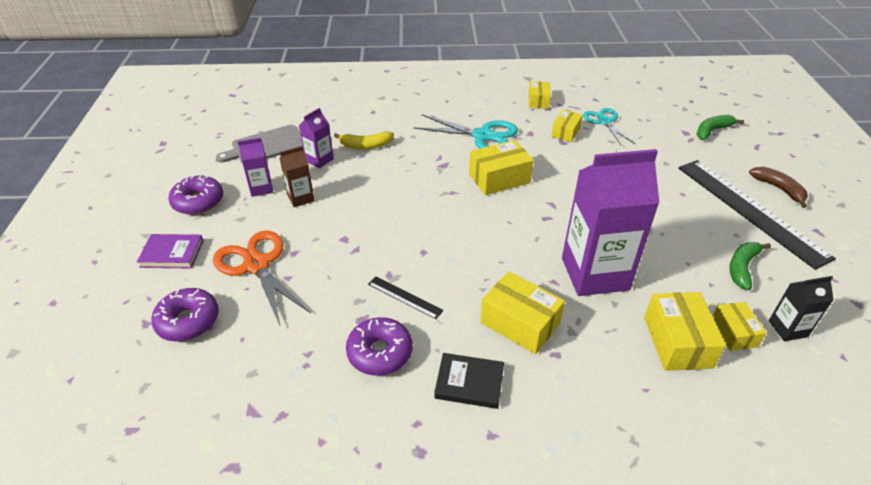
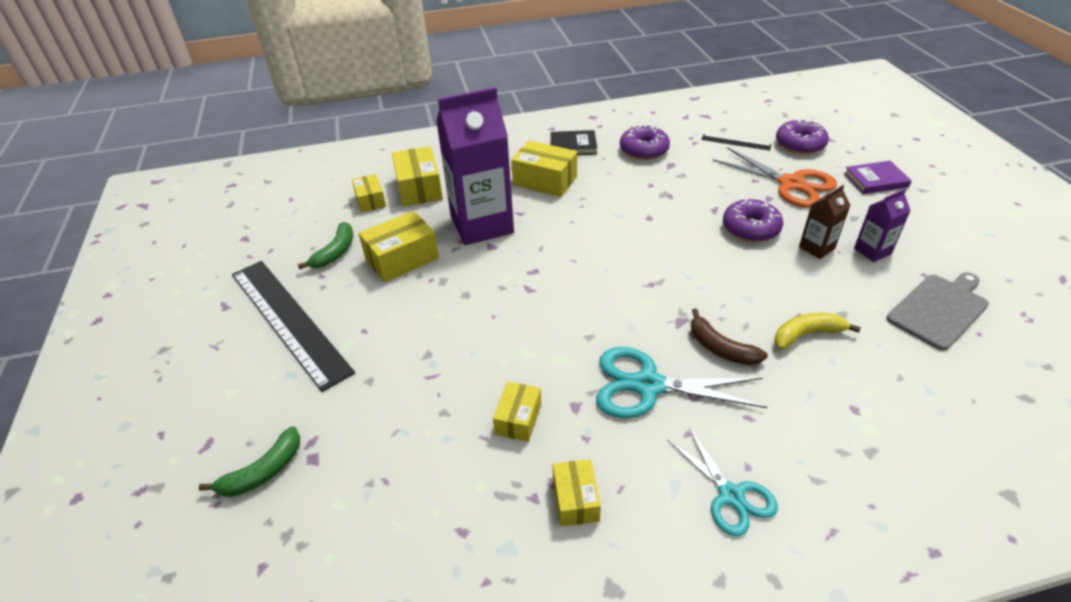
camera: 170 degrees right, 0 degrees up
purple donut [168,176,223,215] -> purple donut moved to [723,199,783,242]
purple carton [299,108,334,168] -> none
black ruler [368,277,444,319] -> black ruler moved to [701,134,771,151]
yellow box [469,140,534,195] -> yellow box moved to [359,211,439,282]
turquoise scissors [583,108,635,145] -> turquoise scissors moved to [667,428,778,536]
brown banana [749,167,808,208] -> brown banana moved to [691,308,768,365]
black carton [769,276,834,341] -> none

